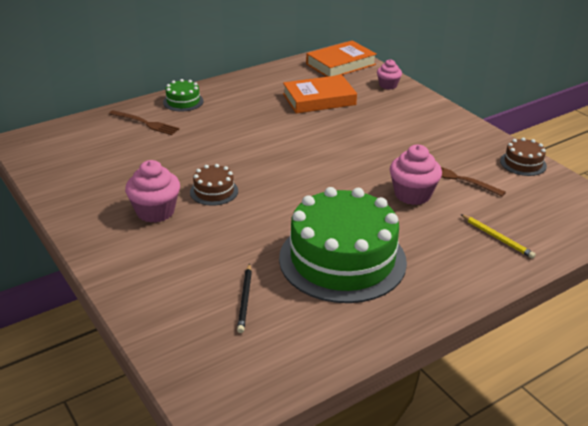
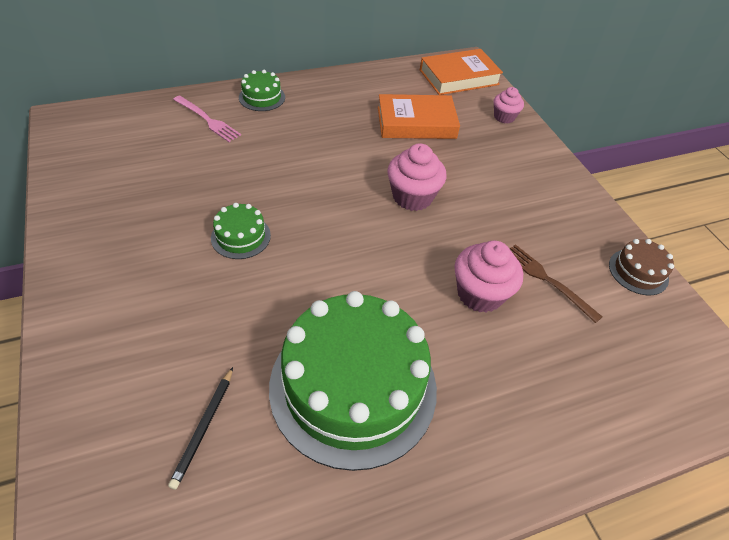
camera: 10 degrees right, 15 degrees up
brown fork [109,110,180,135] -> pink fork [173,96,241,142]
pink cupcake [125,160,180,223] -> pink cupcake moved to [387,143,446,211]
brown cake [190,164,238,206] -> green cake [211,203,271,259]
yellow pencil [460,214,536,259] -> none

